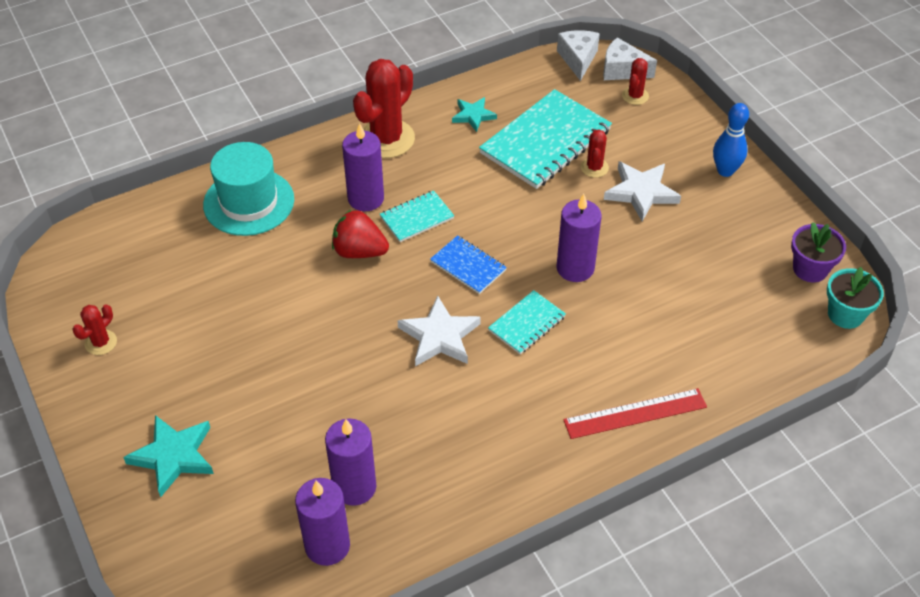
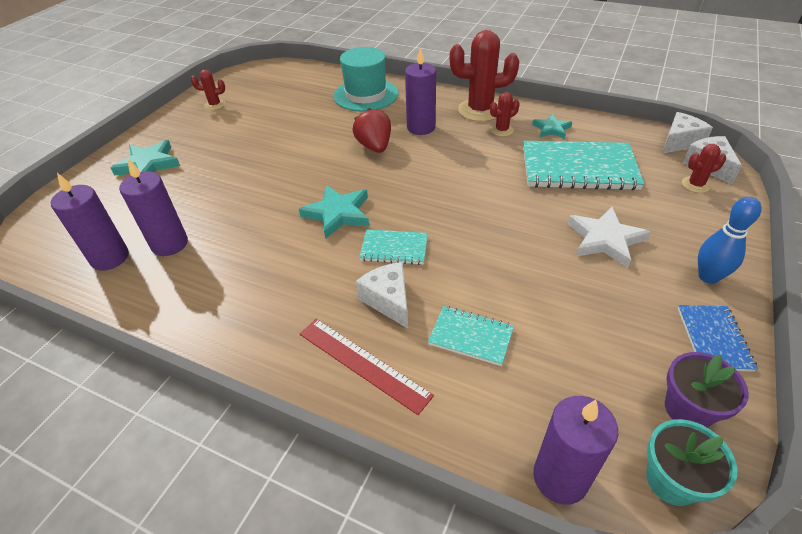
camera: 55 degrees right, 5 degrees down
turquoise notebook [380,190,454,242] -> turquoise notebook moved to [428,306,514,366]
white star [397,296,481,366] -> turquoise star [299,185,369,239]
blue notebook [430,235,507,294] -> blue notebook moved to [678,305,758,372]
purple candle [556,194,602,282] -> purple candle moved to [533,396,618,505]
red cactus [580,129,609,178] -> red cactus moved to [490,92,520,136]
none -> white cheese [356,262,408,328]

